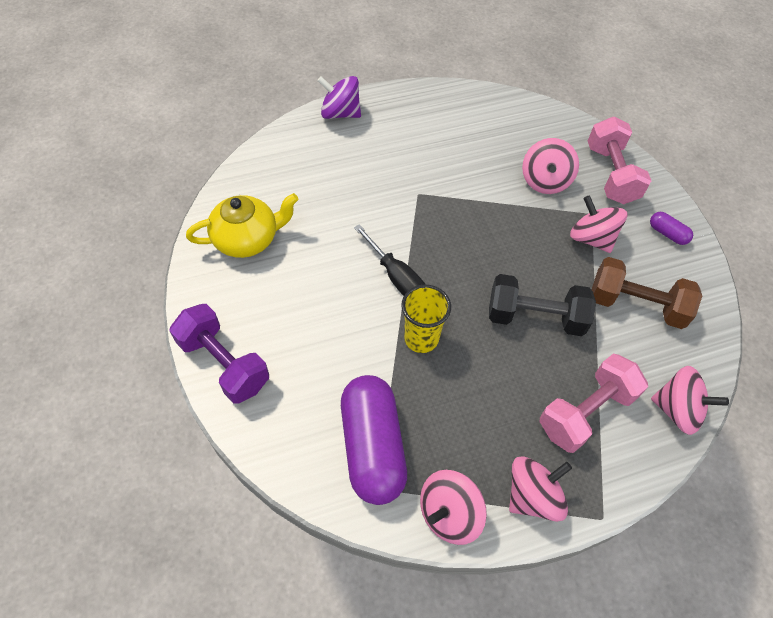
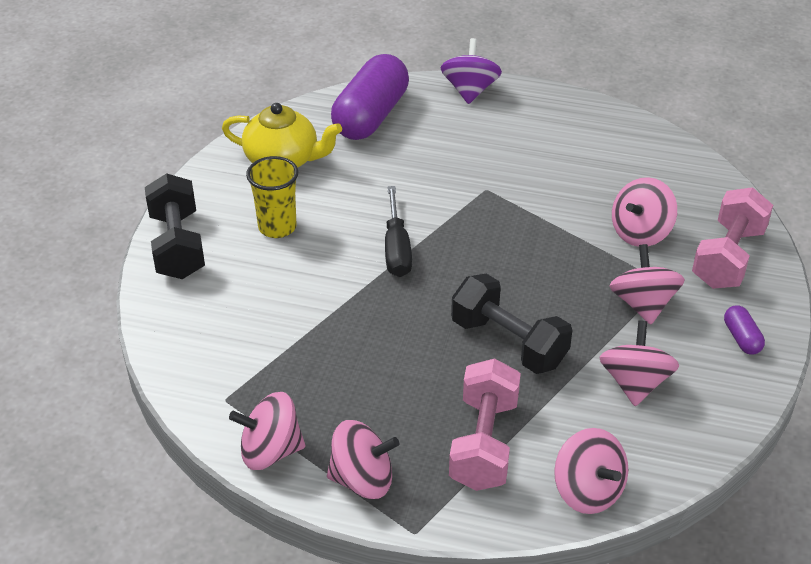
camera: 35 degrees right, 15 degrees down
purple dumbbell [169,304,269,404] -> black dumbbell [145,173,205,279]
purple spinning top [317,76,361,119] -> purple spinning top turned 45 degrees clockwise [441,38,502,104]
purple capsule [341,375,407,505] -> purple capsule moved to [331,54,409,140]
yellow cup [401,284,451,353] -> yellow cup moved to [246,156,298,238]
pink dumbbell [540,354,648,453] -> pink dumbbell turned 75 degrees counterclockwise [449,358,521,491]
brown dumbbell [592,257,702,329] -> pink spinning top [599,320,679,406]

